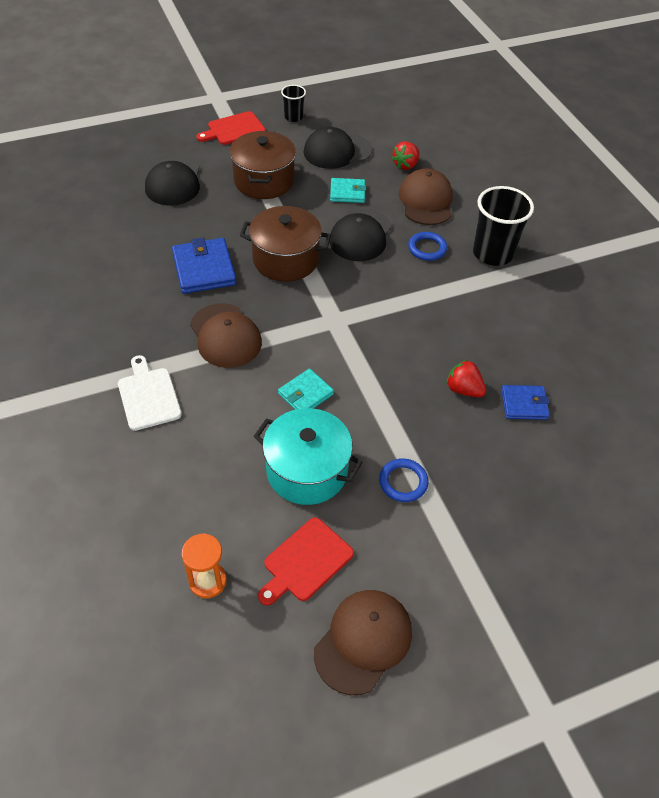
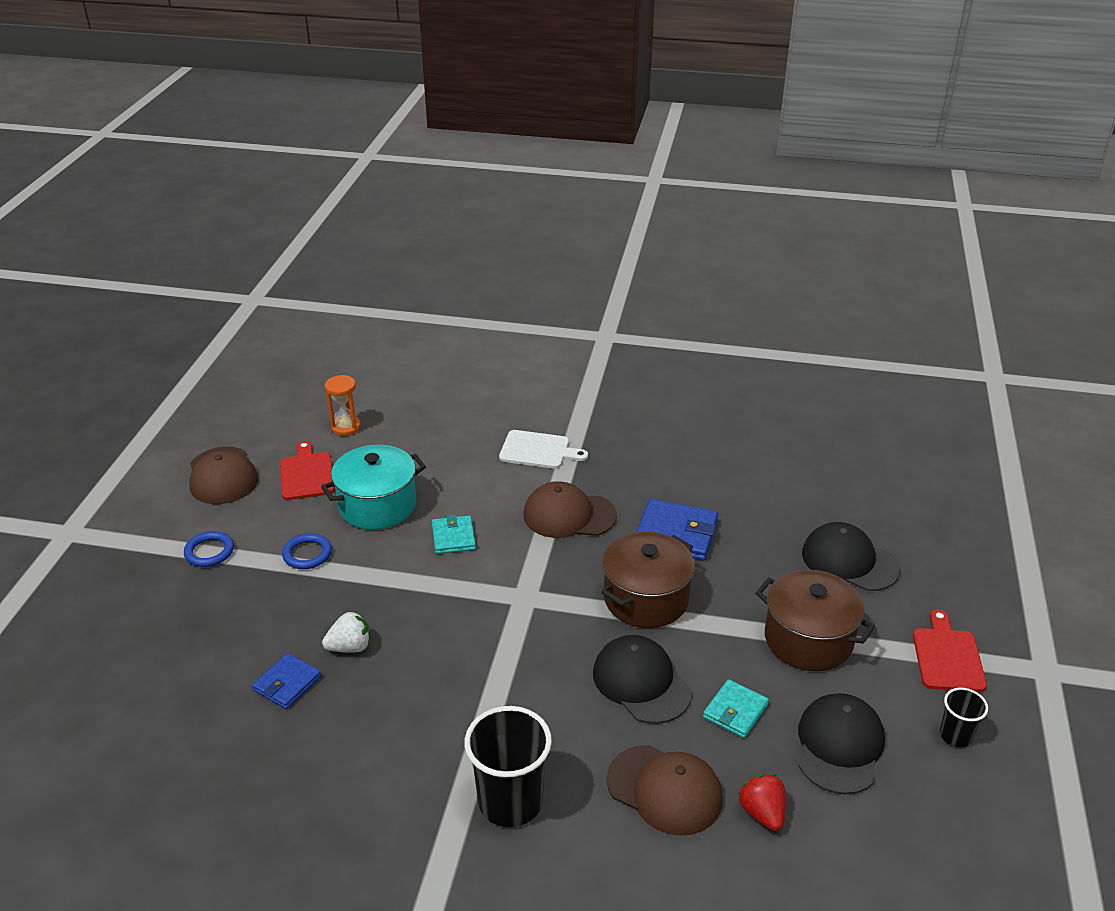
camera: 125 degrees right, 15 degrees down
blue ring [408,232,447,261] -> blue ring moved to [184,531,234,567]
red strawberry [446,360,486,397] -> white strawberry [322,611,370,653]

